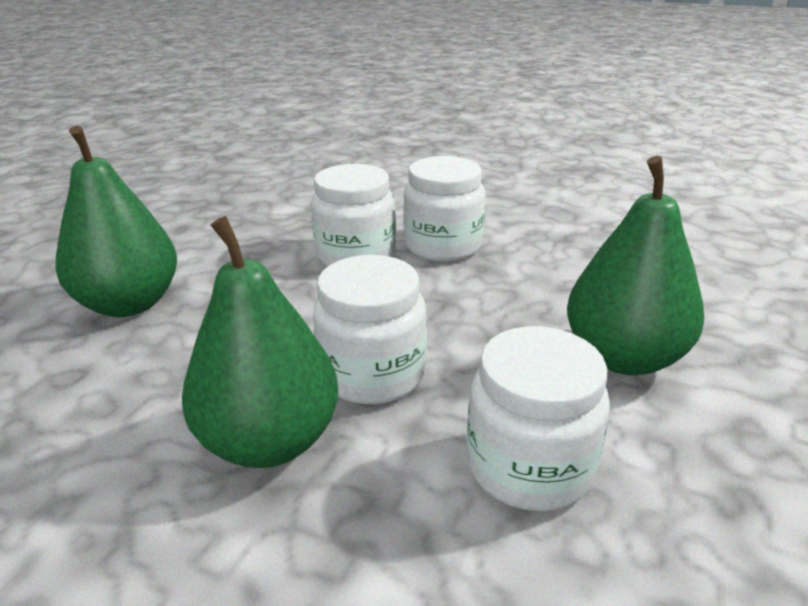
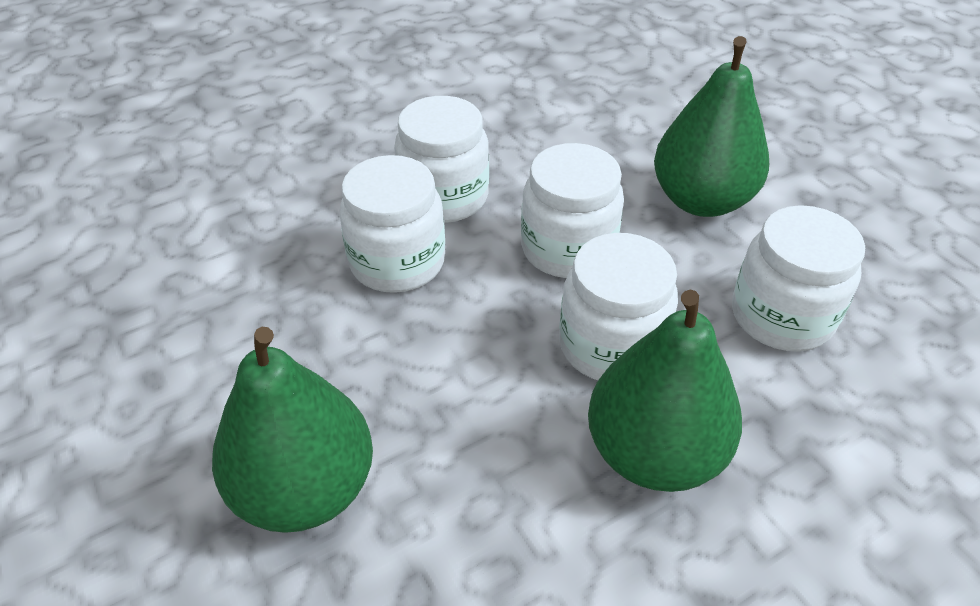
camera: 55 degrees left, 15 degrees up
none -> white jar [521,143,624,278]

